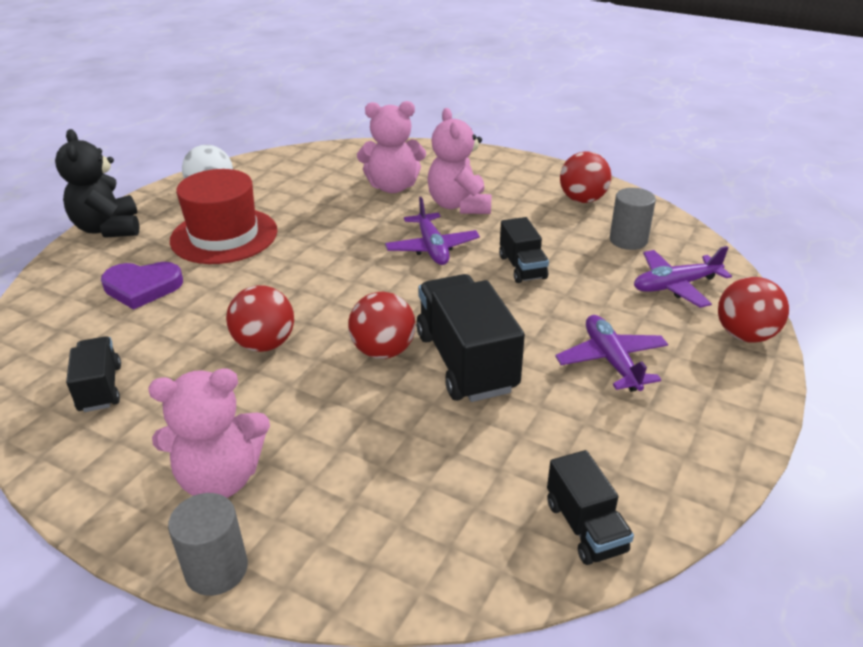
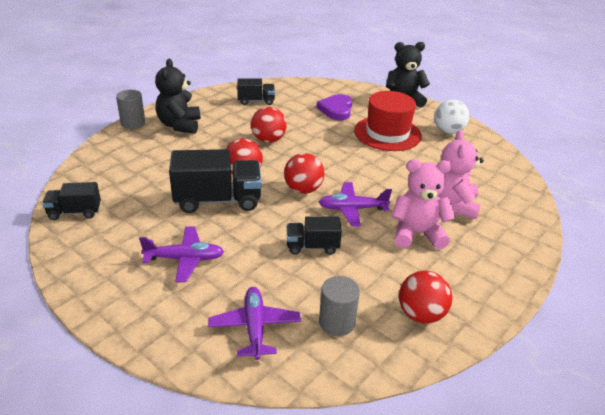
camera: 100 degrees right, 0 degrees up
pink teddy bear [148,368,270,498] -> black teddy bear [155,59,200,134]
red ball [718,277,789,343] -> red ball moved to [284,153,325,194]

